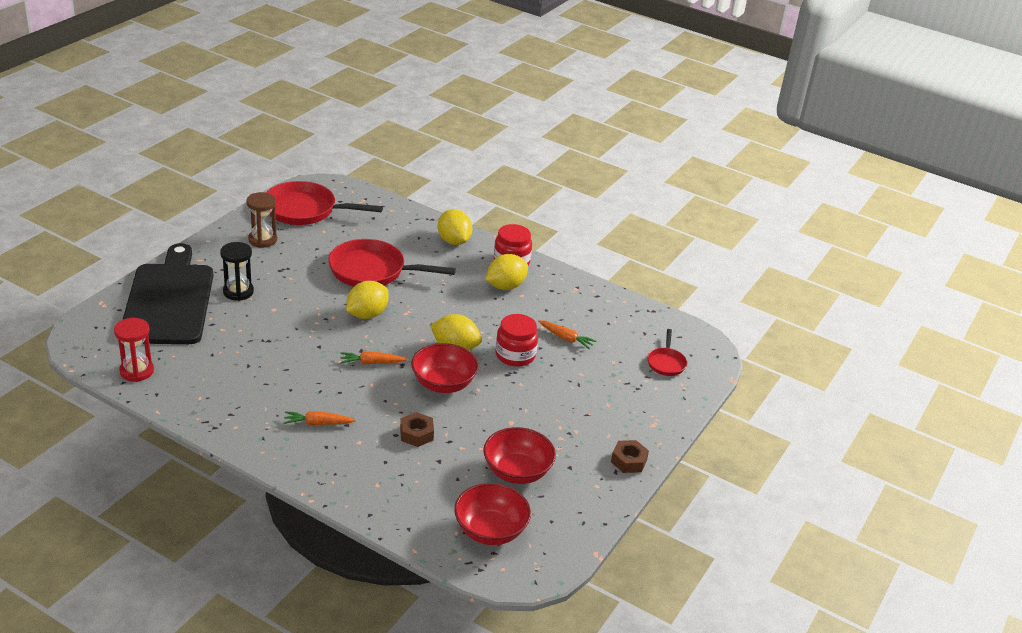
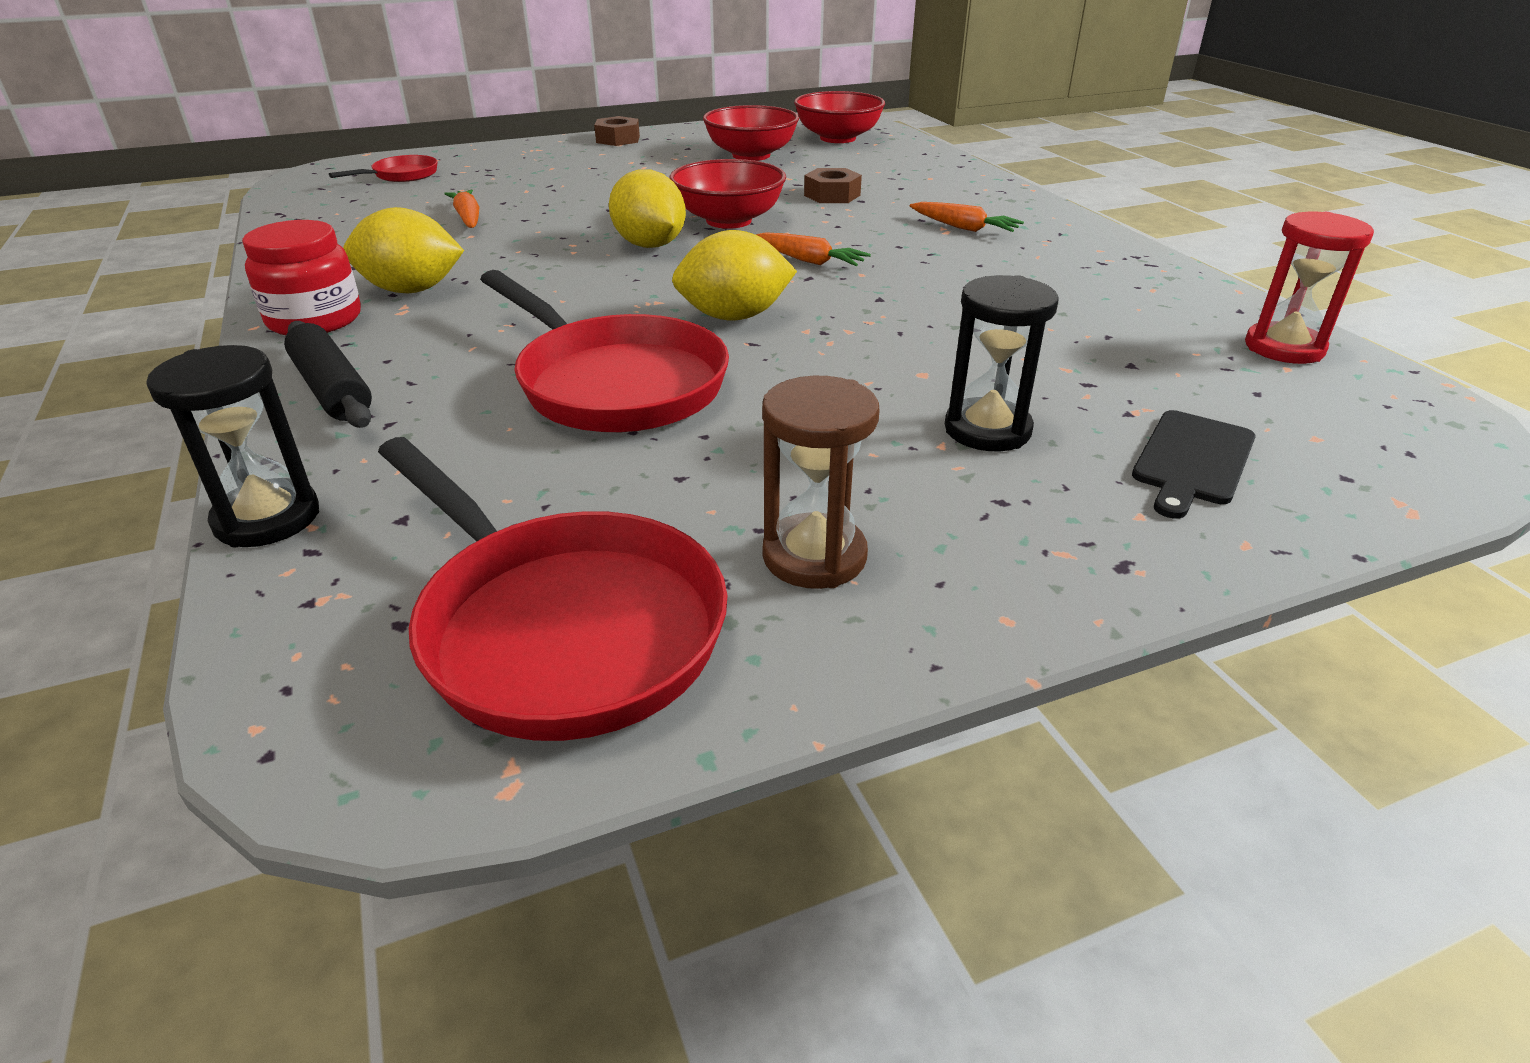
camera: 140 degrees left, 0 degrees up
black cutting board [123,243,214,344] -> black cutting board [1132,410,1256,519], size x0.40
yellow lemon [438,209,473,245] -> black rolling pin [284,321,372,428]
red jar [495,314,538,367] -> none
none -> black hourglass [146,345,319,547]

